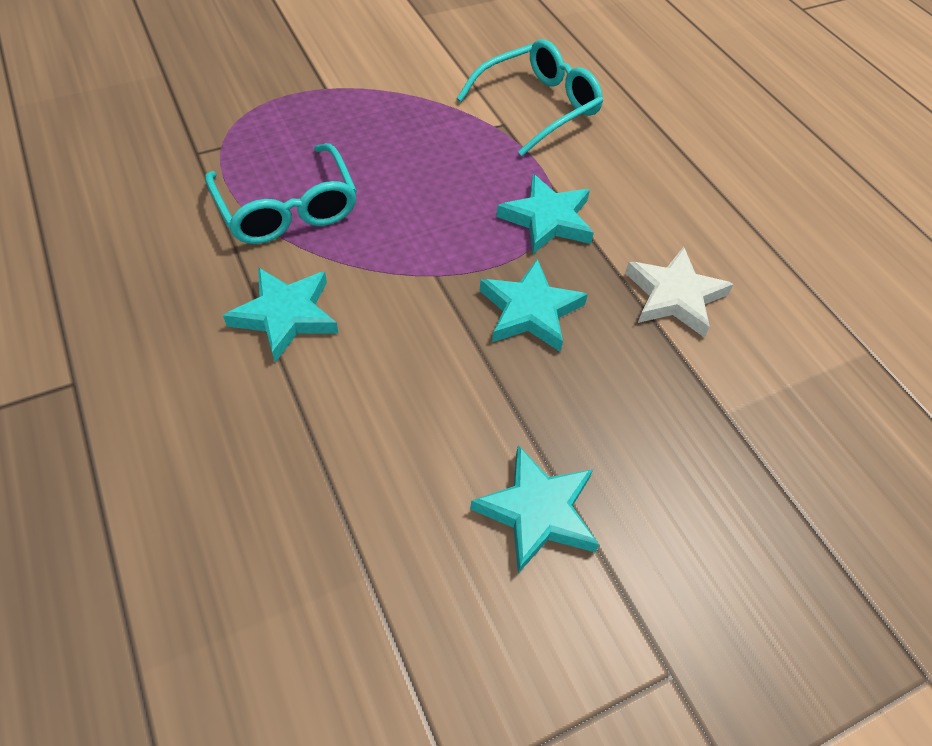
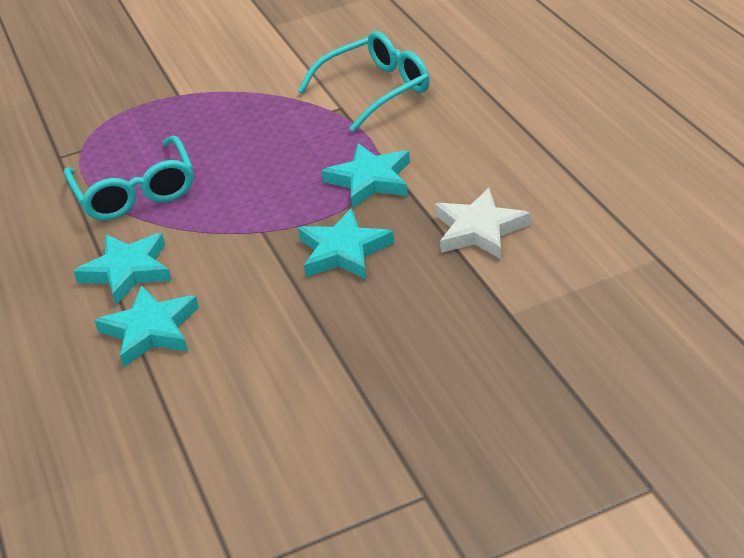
camera: 10 degrees right, 15 degrees down
turquoise star [470,445,599,573] -> turquoise star moved to [94,285,199,367]

